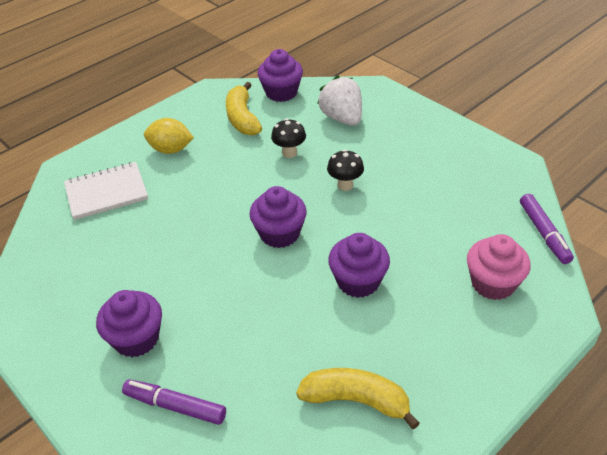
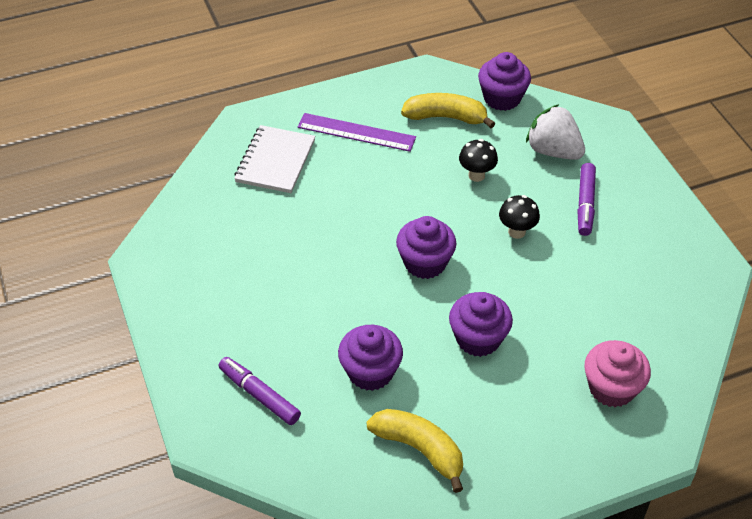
camera: 20 degrees right, 5 degrees up
white notebook [64,162,148,220] -> white notebook turned 75 degrees counterclockwise [234,125,315,193]
purple cupcake [96,290,162,357] -> purple cupcake moved to [338,325,403,391]
yellow lemon [144,118,194,154] -> purple ruler [298,113,416,152]
yellow banana [226,82,262,135] -> yellow banana turned 90 degrees clockwise [401,93,495,128]
white strawberry [317,76,362,126] -> white strawberry turned 45 degrees counterclockwise [526,104,585,160]
purple marker [520,194,574,264] -> purple marker moved to [577,163,596,236]

